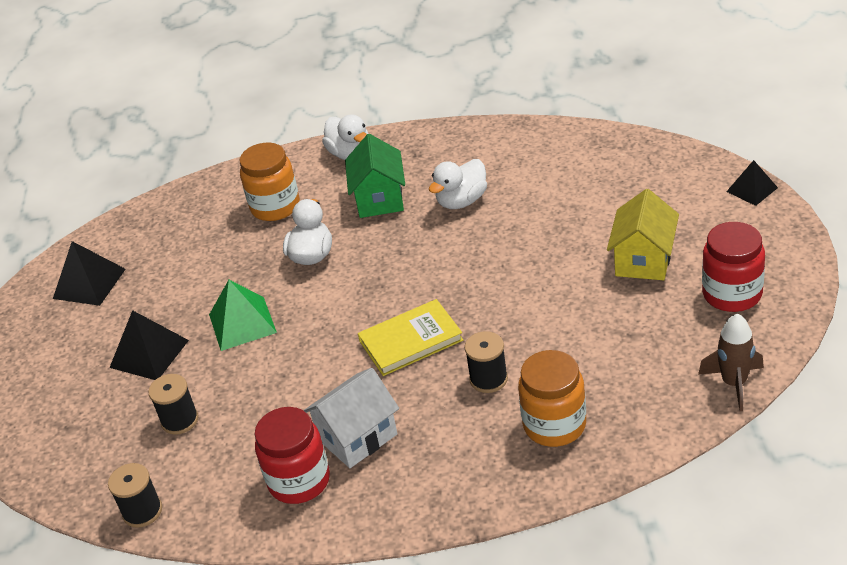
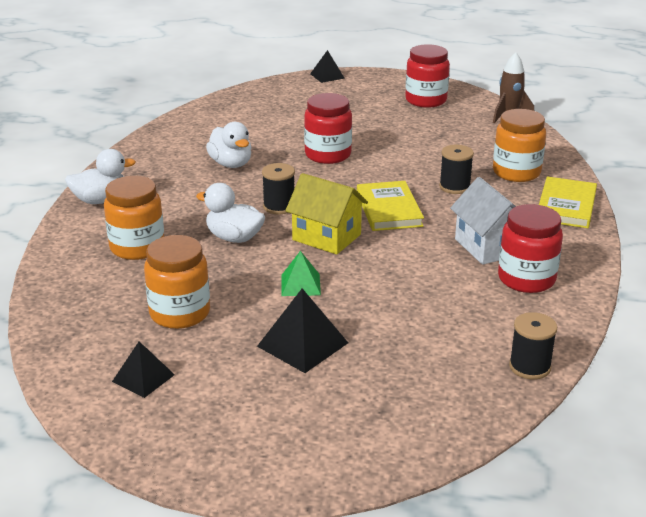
camera: 80 degrees left, 10 degrees down
black pyramid [53,241,126,306] -> black pyramid [112,341,175,398], size x0.65
black spool [148,374,199,435] -> black spool moved to [262,163,295,214]
green pyramid [209,280,277,351] -> green pyramid [282,251,321,296], size x0.65
green house [345,134,405,218] -> none
yellow house [607,189,679,280] -> yellow house moved to [285,173,368,255]
none -> orange jar [144,235,210,329]
none -> red jar [304,93,352,164]
none -> yellow book [539,176,597,228]

